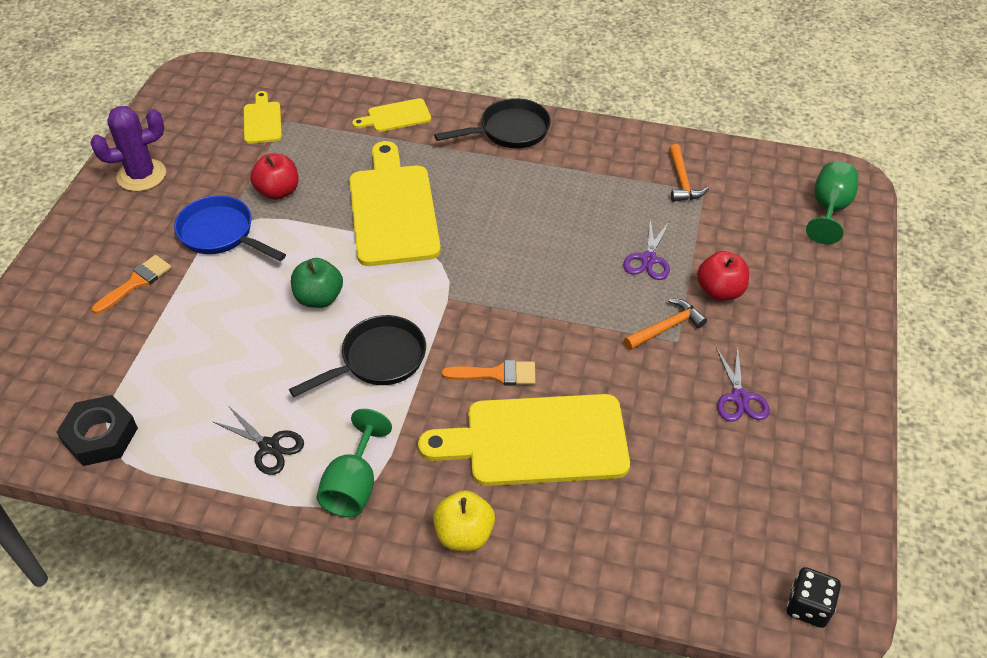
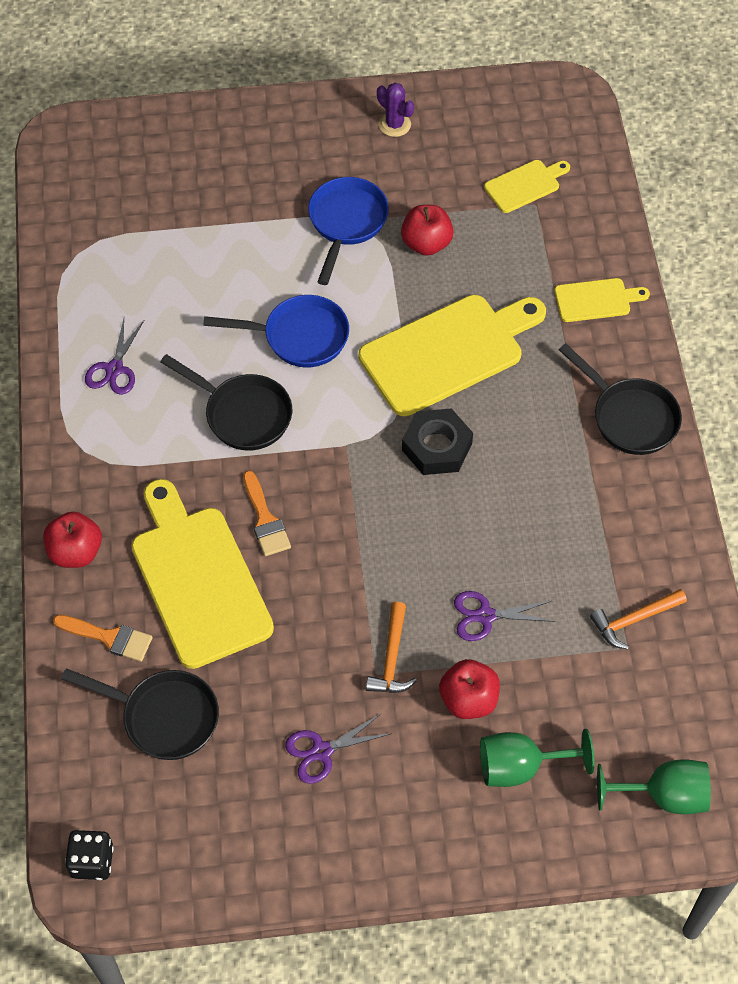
camera: 70 degrees right, 10 degrees up
black nut [57,395,138,466] -> black nut moved to [402,408,473,475]
purple cactus [90,106,166,191] -> purple cactus [377,83,414,137], size x0.62
orange brush [92,255,171,314] -> orange brush moved to [53,615,153,662]
black scissors [212,407,304,475] -> purple scissors [85,319,144,395]
green apple [291,258,343,308] -> blue pan [203,295,349,368]
green goblet [316,409,392,518] -> green goblet moved to [480,729,594,787]
yellow cutting board [352,98,431,132] -> yellow cutting board turned 120 degrees clockwise [554,278,650,322]
yellow apple [433,490,495,551] -> red apple [43,512,102,568]
orange hammer [624,299,707,350] -> orange hammer turned 60 degrees clockwise [366,602,417,693]
none -> black pan [61,668,219,760]

